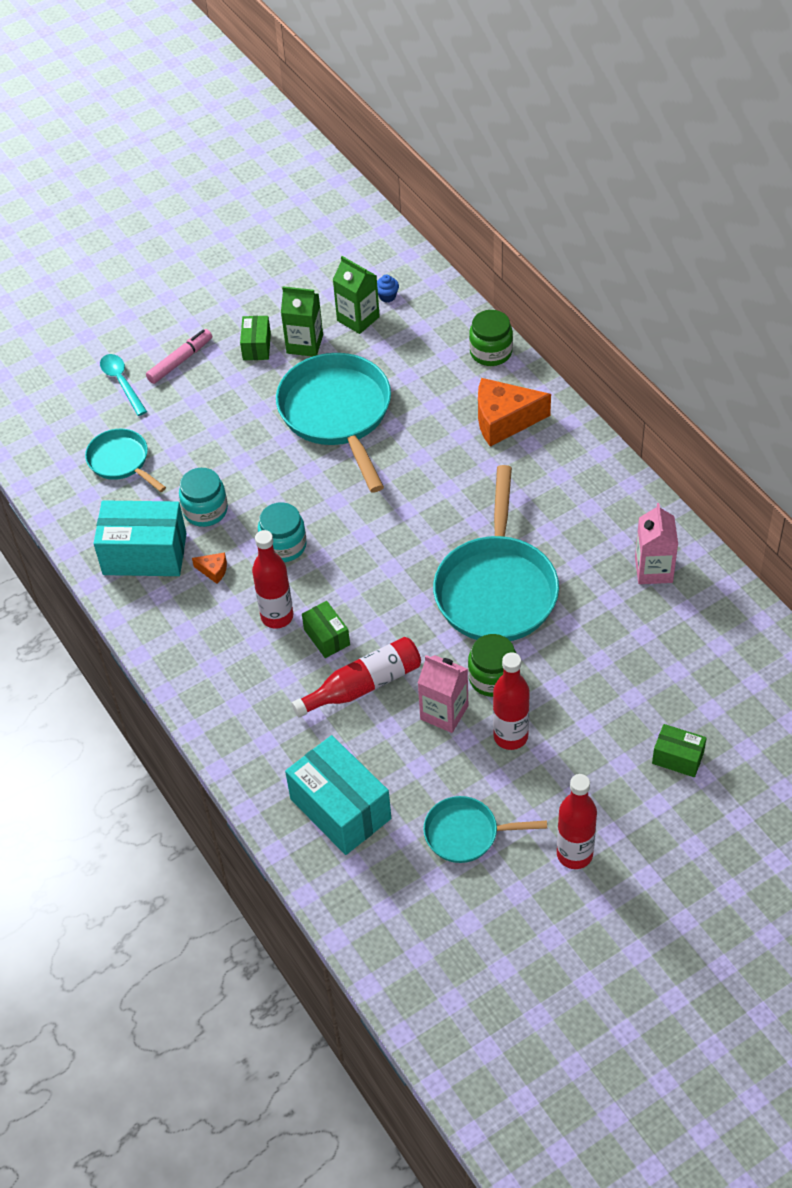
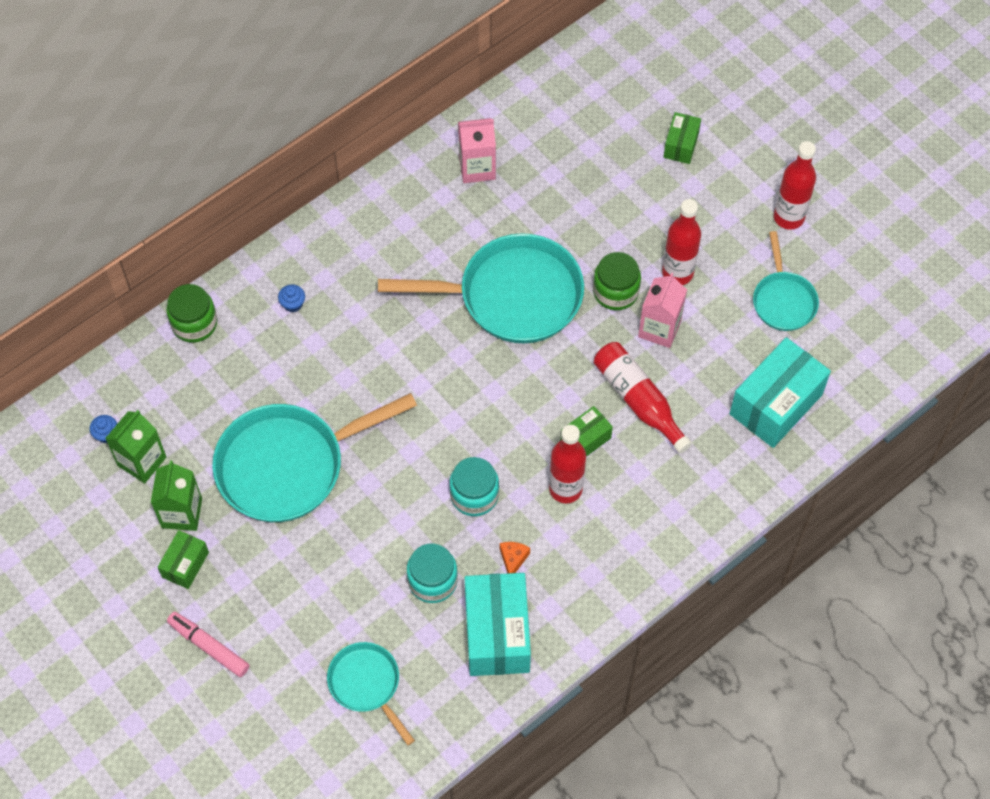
camera: 100 degrees left, 10 degrees up
turquoise pan [85,429,166,492] -> turquoise pan turned 105 degrees clockwise [327,642,415,746]
turquoise spoon [100,354,147,416] -> none
green box [240,316,271,360] -> green box turned 60 degrees counterclockwise [158,530,209,589]
orange cheese [478,378,551,447] -> blue cupcake [278,284,305,313]

